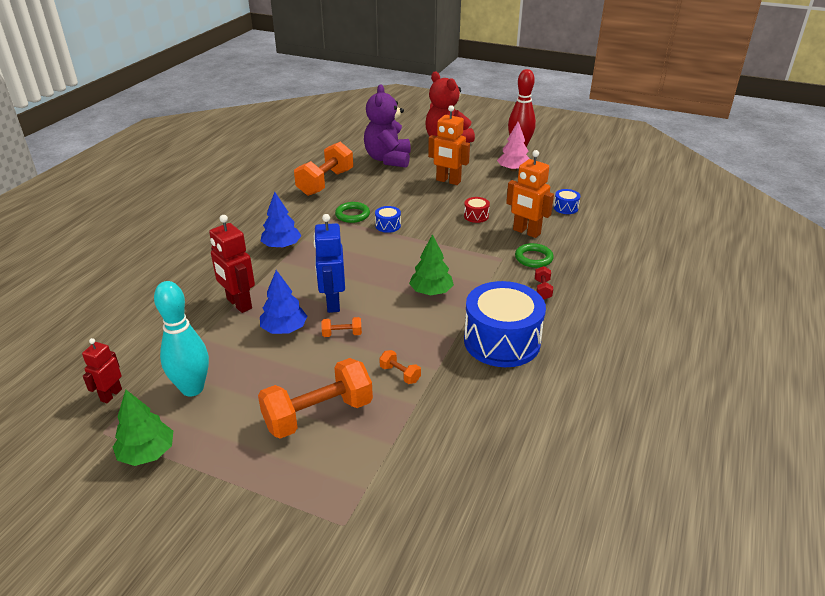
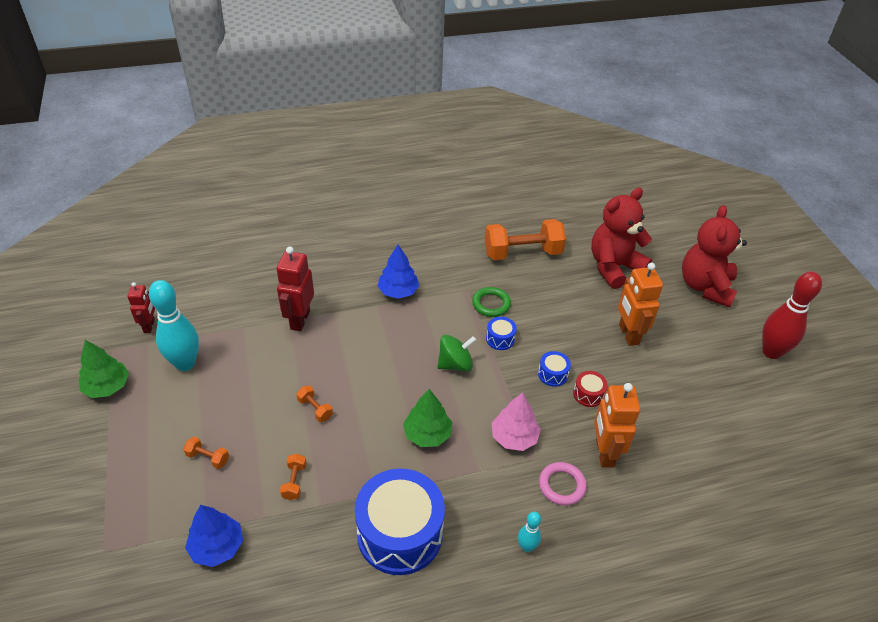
camera: 50 degrees right, 10 degrees up
red robot [82,338,122,403] -> red robot turned 105 degrees clockwise [127,282,155,333]
orange dumbbell [258,358,373,439] -> orange dumbbell [183,436,229,469], size x0.43
blue tree [260,270,307,334] -> blue tree moved to [185,505,243,567]
blue robot [314,214,345,313] -> none
purple teddy bear [364,84,411,168] -> red teddy bear [591,188,652,289]
pink tree [497,122,530,172] -> pink tree moved to [492,392,541,451]
green ring [515,243,554,268] -> pink ring [539,462,587,506]
red dumbbell [535,266,553,299] -> none
blue drum [554,189,580,214] -> blue drum moved to [538,351,571,387]
none -> green spinning top [437,335,476,372]
none -> turquoise bowling pin [518,512,541,552]

